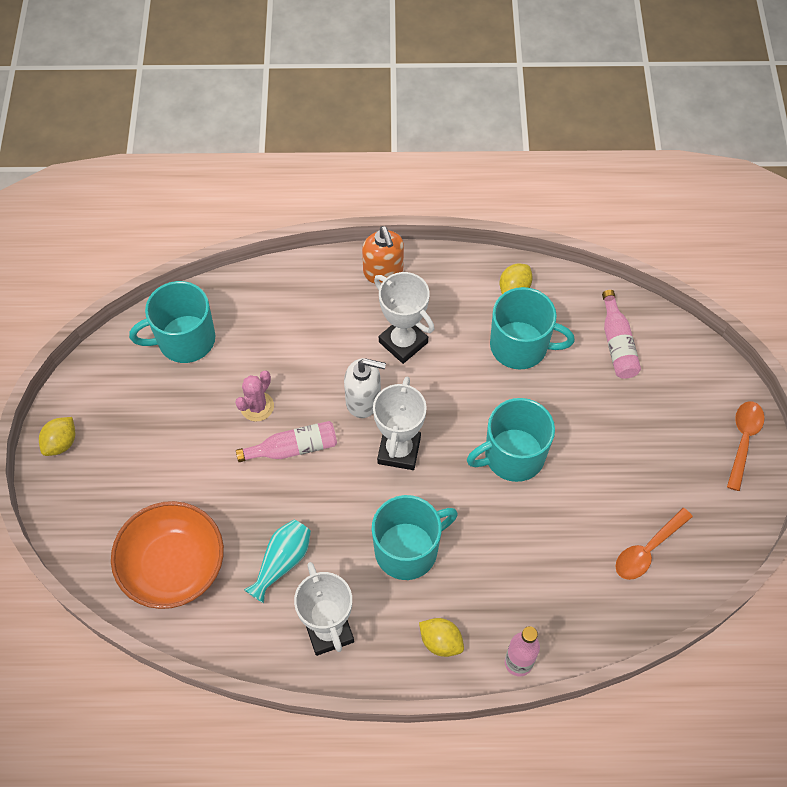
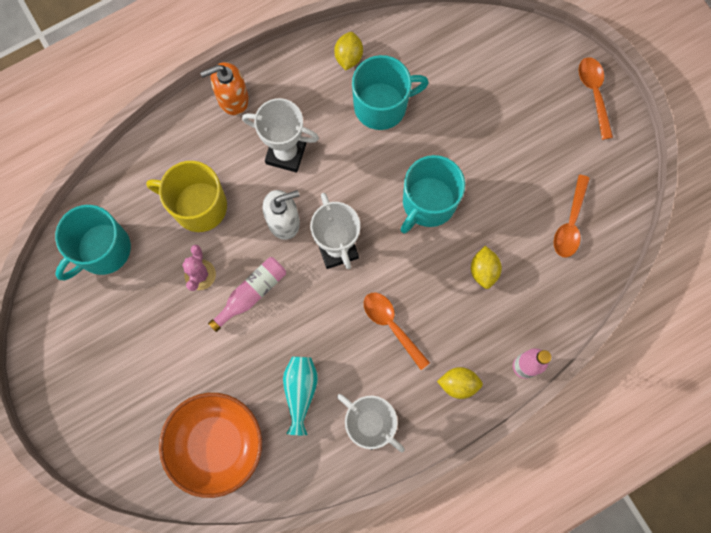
camera: 30 degrees left, 15 degrees up
yellow lemon [39,417,75,456] -> yellow lemon moved to [471,246,502,289]
orange soap dispenser [362,226,404,284] -> orange soap dispenser turned 120 degrees clockwise [200,62,249,115]
turquoise mug [372,495,458,580] -> orange spoon [364,292,430,370]
pink bottle [602,290,641,379] -> none
none -> yellow mug [146,161,227,232]

